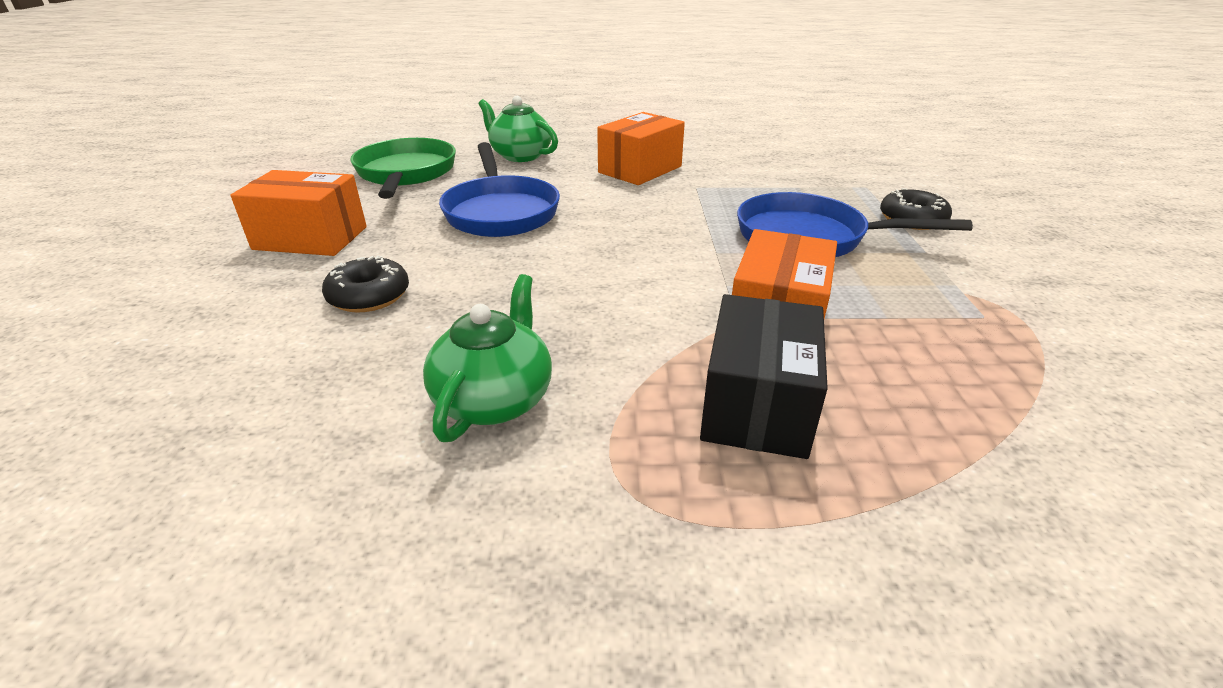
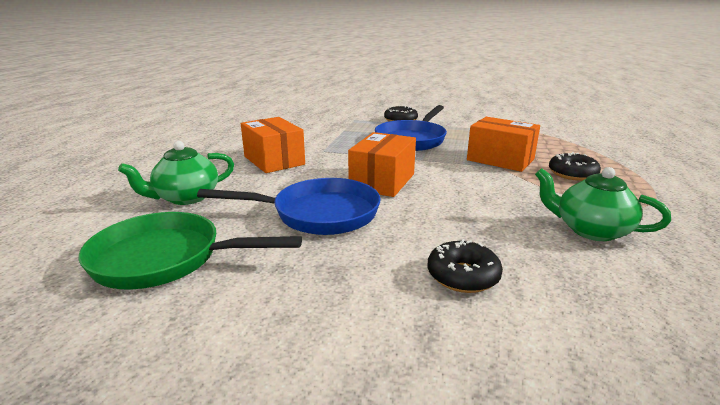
camera: 75 degrees left, 10 degrees down
orange box [230,170,367,256] -> orange box moved to [348,132,416,197]
black box [700,294,828,459] -> black donut [549,152,601,181]

